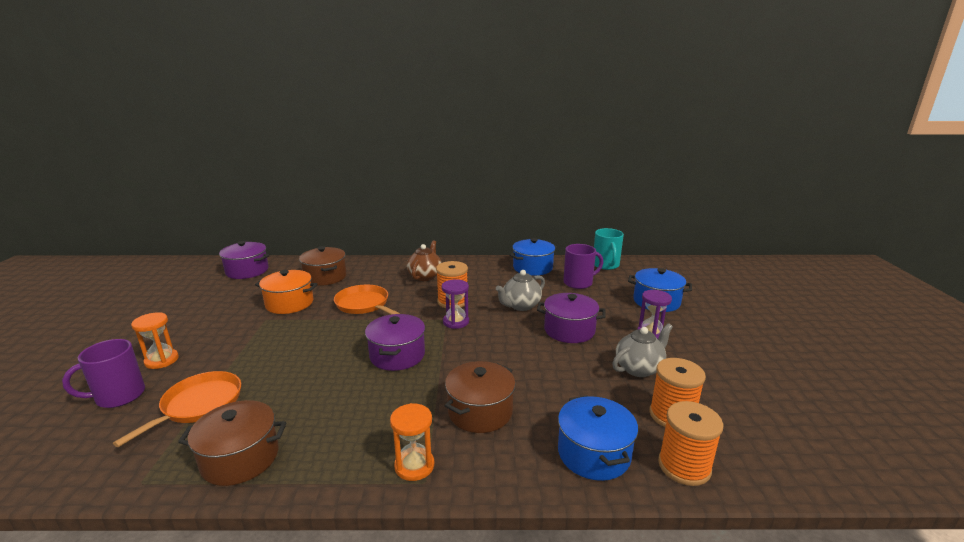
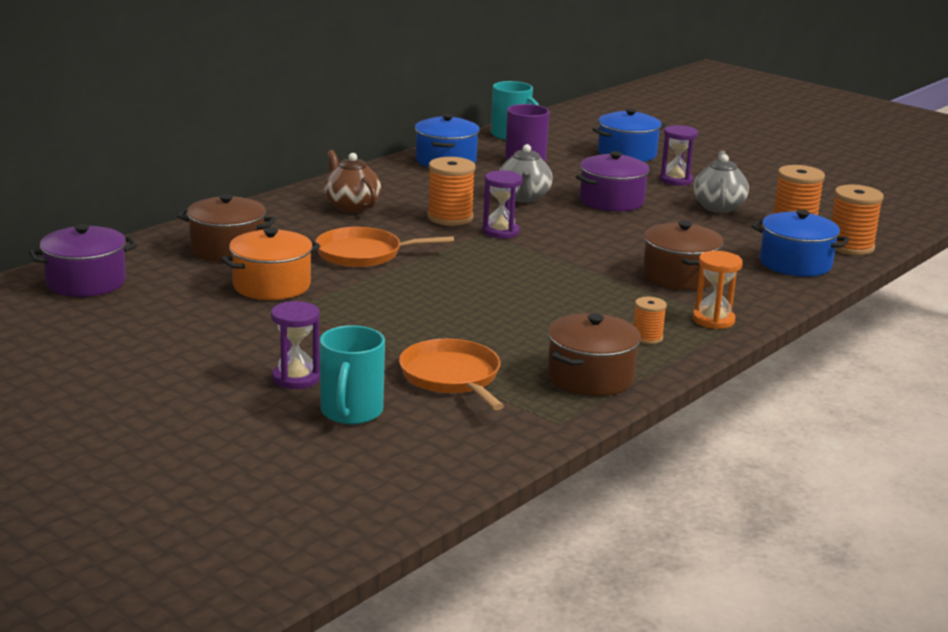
camera: 50 degrees left, 0 degrees up
purple mug [62,339,145,408] -> turquoise mug [319,325,385,425]
orange hourglass [131,312,179,369] -> purple hourglass [271,301,320,389]
purple pot [365,314,425,371] -> none
none -> orange spool [634,297,667,344]

